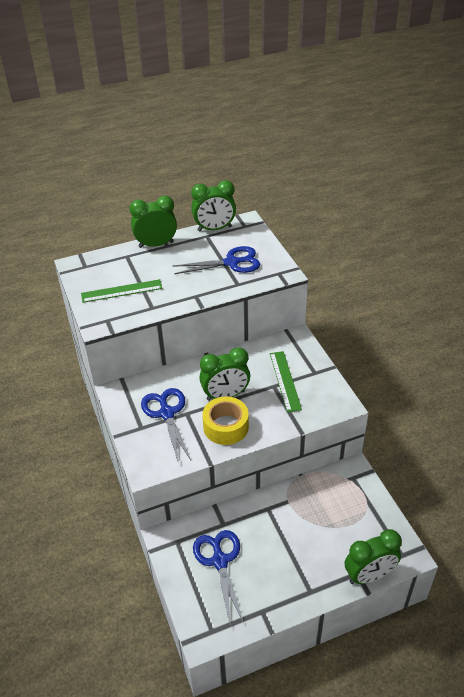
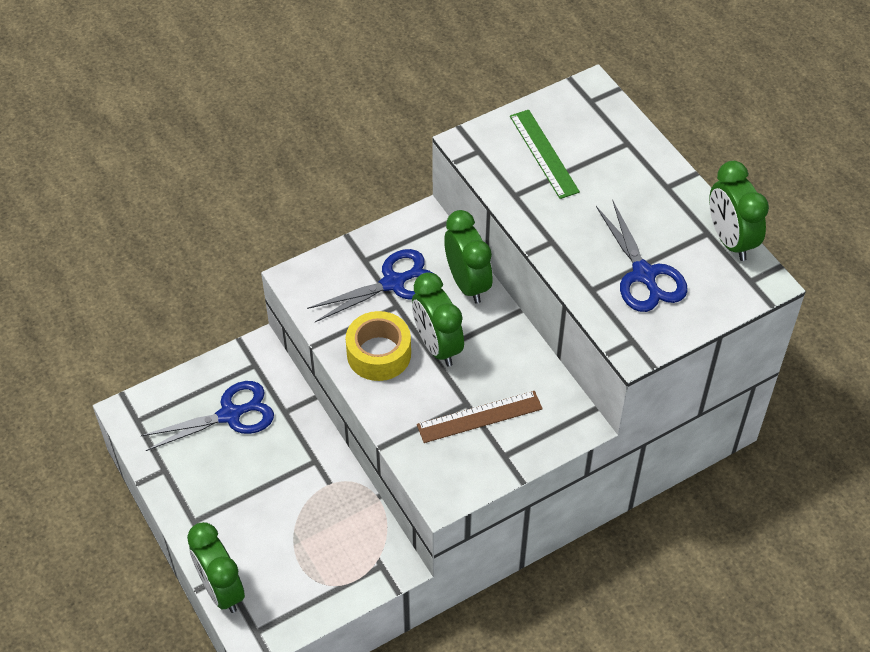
camera: 80 degrees right, 10 degrees up
green clock [129,196,177,248] -> green clock moved to [444,210,493,304]
green ruler [270,351,302,412] -> brown ruler [417,391,543,443]

